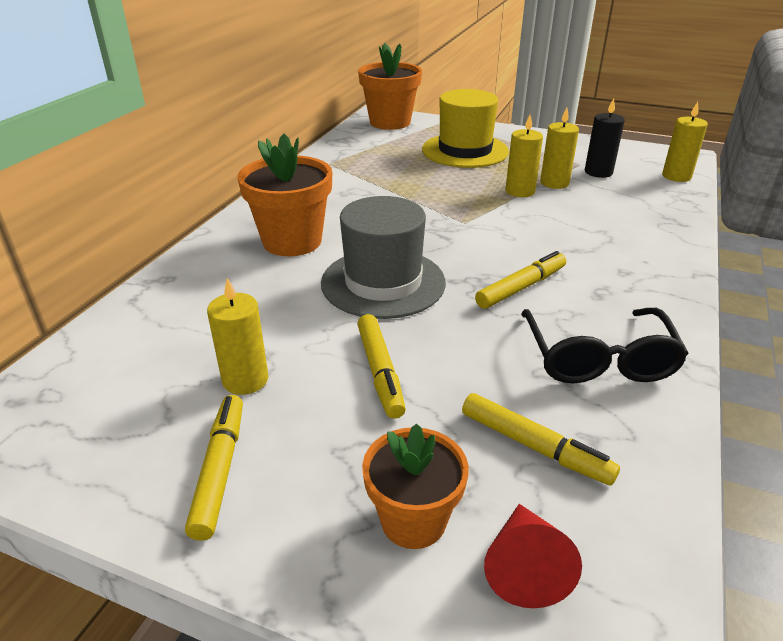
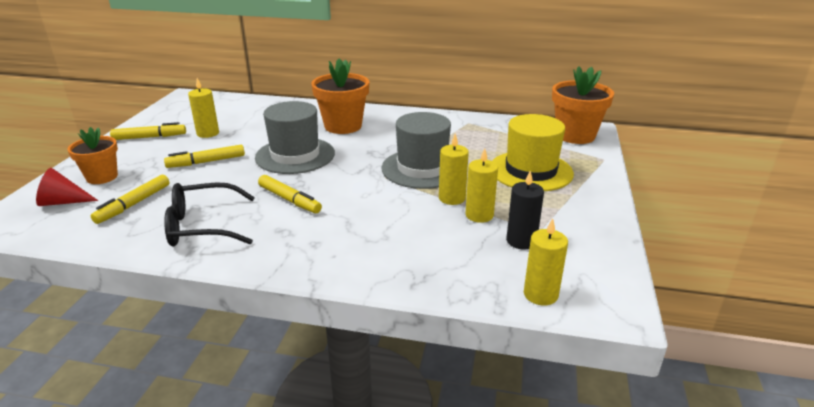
camera: 80 degrees right, 5 degrees down
none -> grey hat [382,112,451,189]

